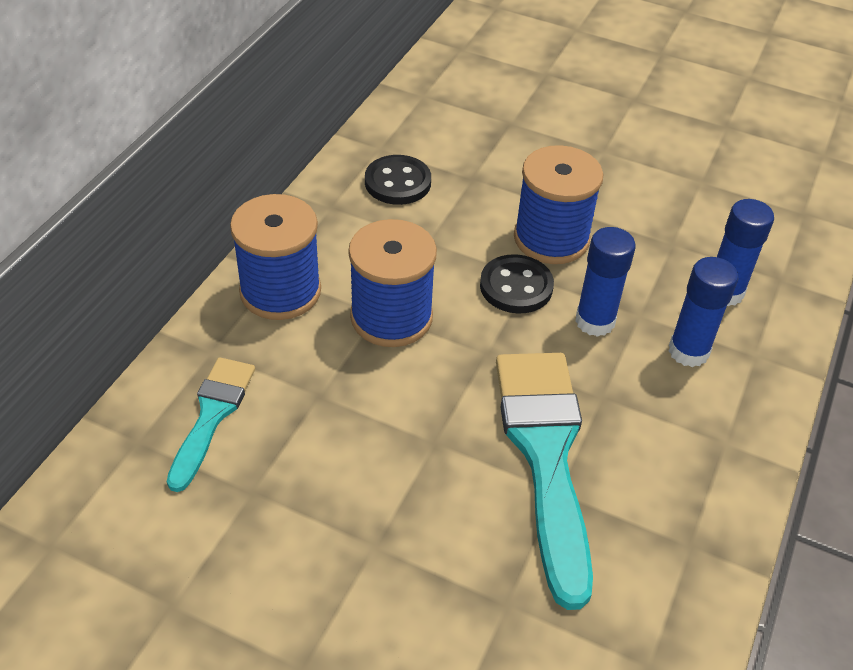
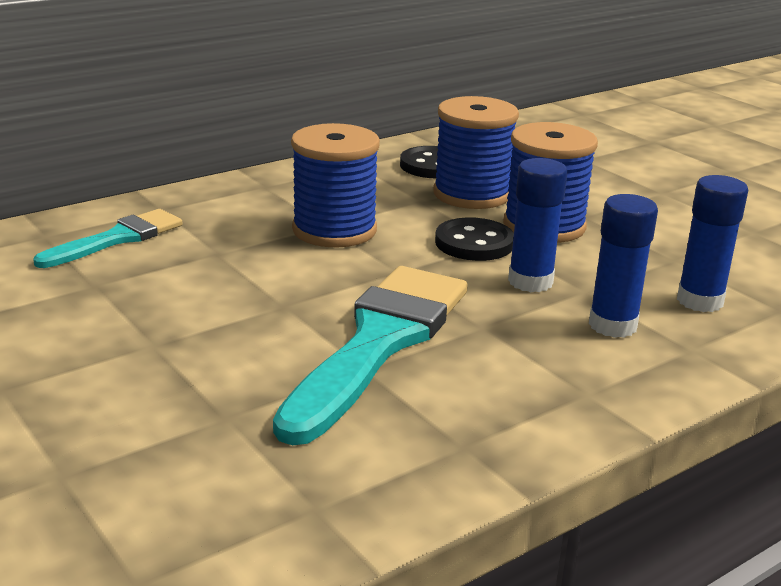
camera: 30 degrees right, 20 degrees down
blue spool [230,194,321,320] -> blue spool moved to [433,96,519,209]

